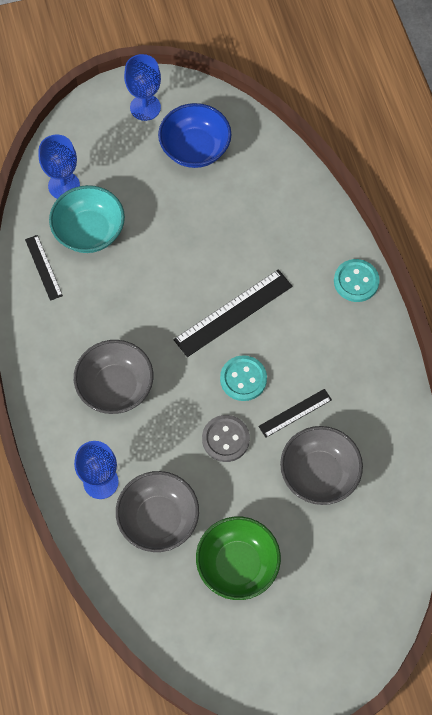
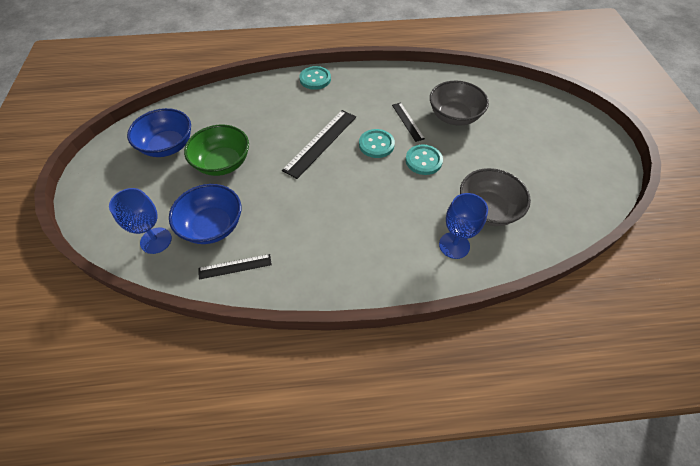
camera: 80 degrees left, 10 degrees down
turquoise bowl [49,185,125,253] -> blue bowl [169,184,241,244]
grey bowl [74,340,153,414] -> none
blue goblet [124,54,161,121] -> none
black ruler [173,269,293,357] -> black ruler turned 60 degrees clockwise [282,110,356,179]
green bowl [196,517,281,600] -> green bowl moved to [184,125,249,176]
grey button [202,415,250,462] -> turquoise button [406,144,443,175]

